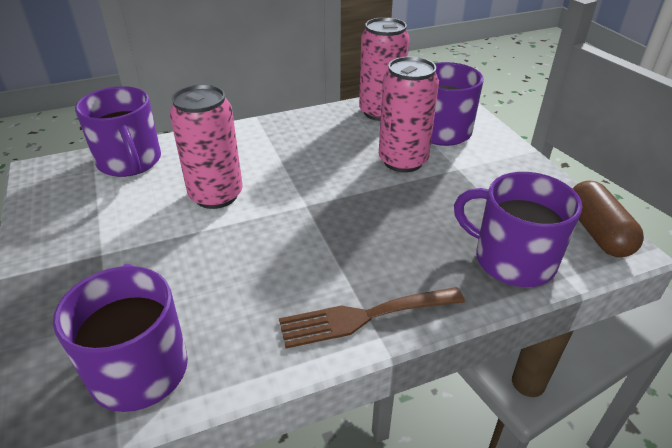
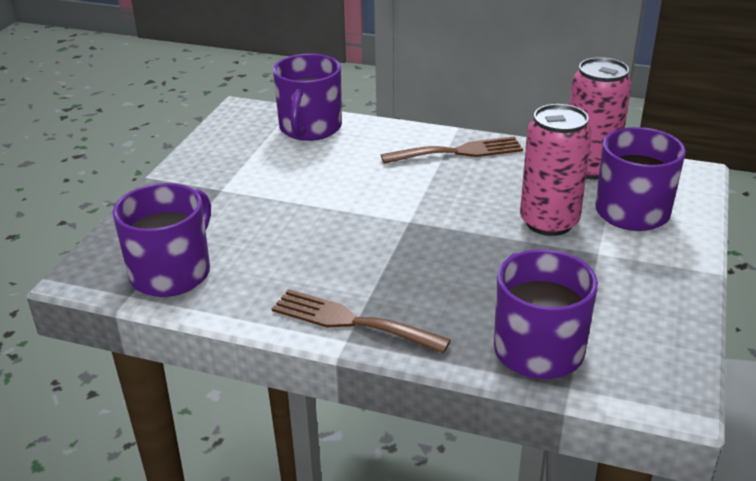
camera: 40 degrees right, 5 degrees down
pink can [170,84,243,209] -> none
brown capsule [572,181,644,257] -> none
none -> brown fork [381,137,523,164]

